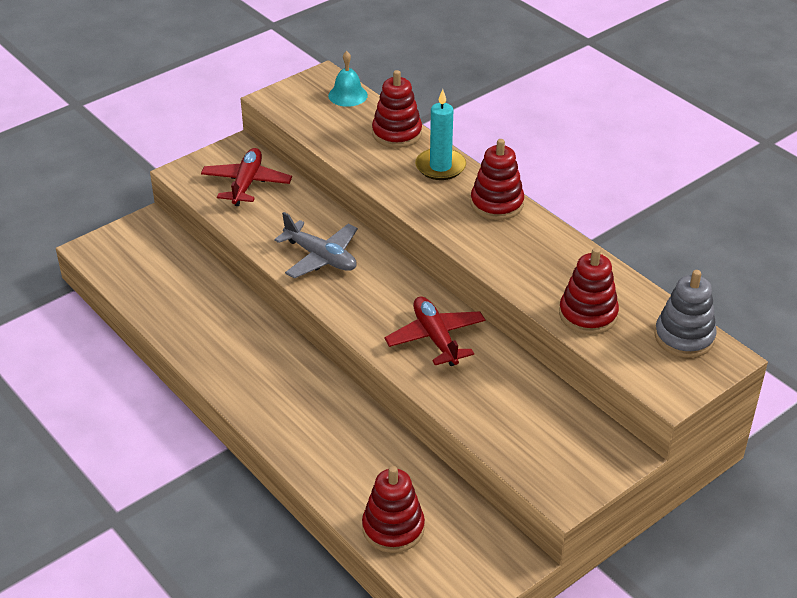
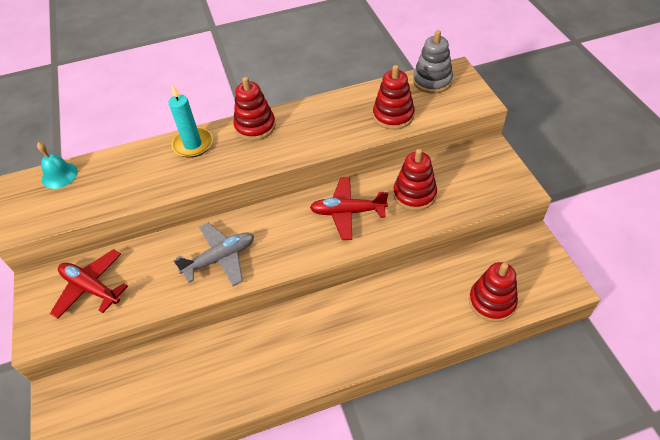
camera: 65 degrees left, 10 degrees up
red stacking toy [372,70,422,148] -> red stacking toy moved to [393,149,437,211]

